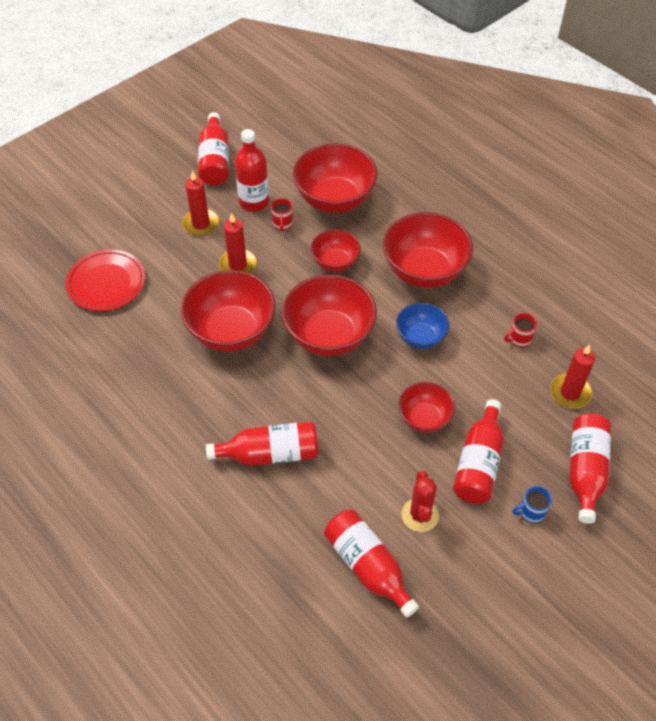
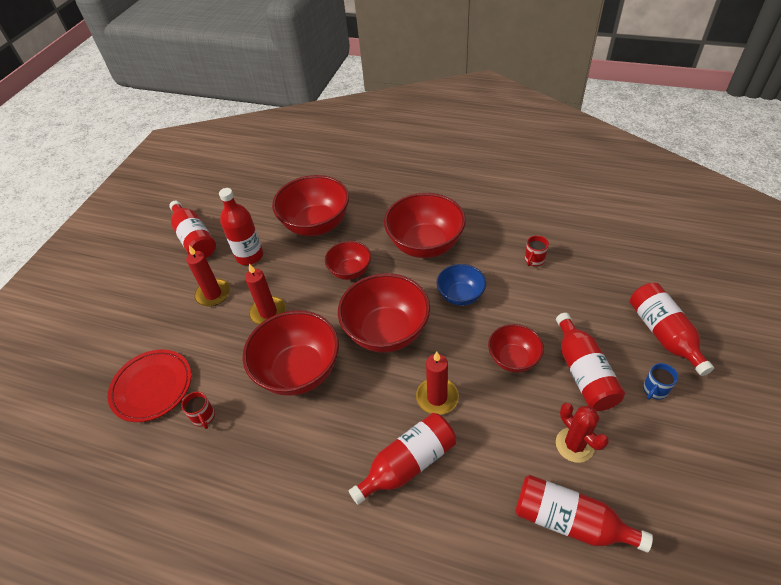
camera: 25 degrees left, 5 degrees down
red mug [271,198,293,232] -> red mug moved to [181,392,215,429]
red candle [550,345,595,409] -> red candle moved to [416,352,459,415]

